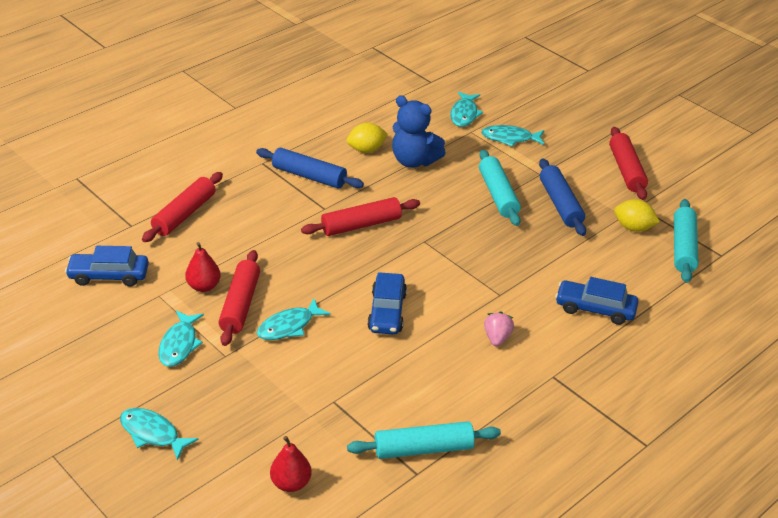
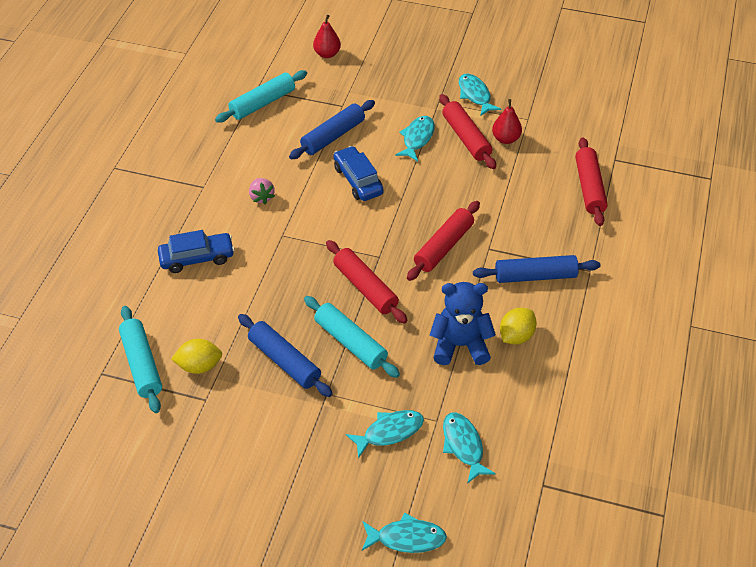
camera: 150 degrees right, 10 degrees up
blue car [65,246,149,287] -> none
turquoise fish [120,408,199,461] -> turquoise fish moved to [362,513,447,553]
red rolling pin [609,127,648,200] -> red rolling pin moved to [326,240,407,324]
none -> blue rolling pin [289,100,375,159]

